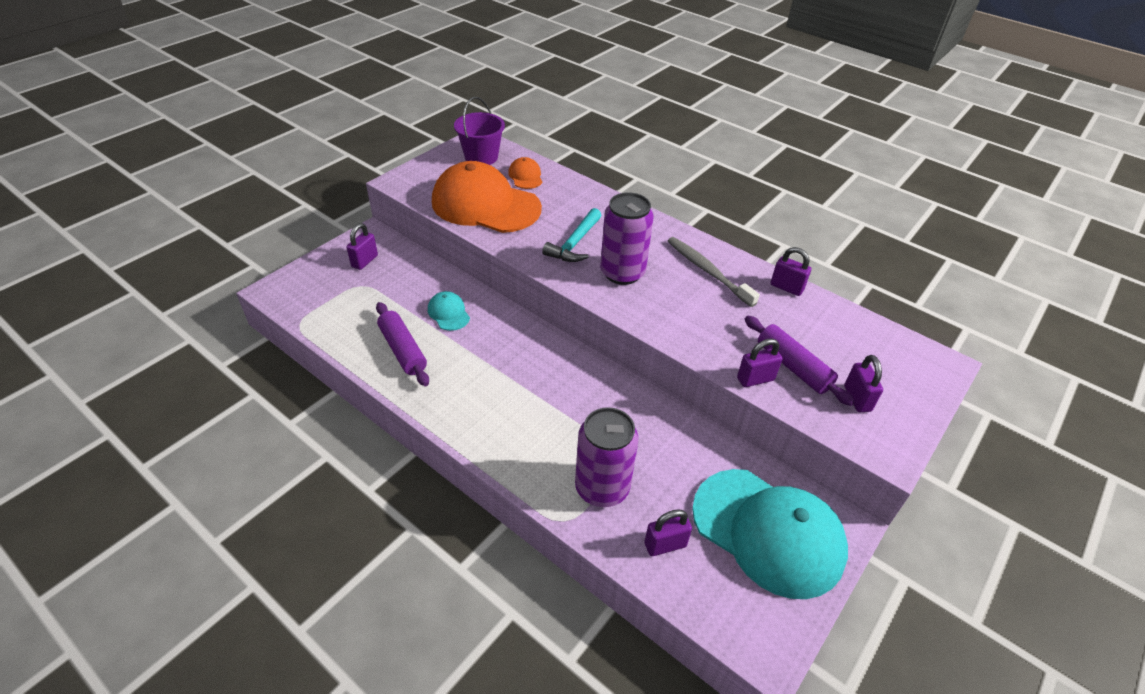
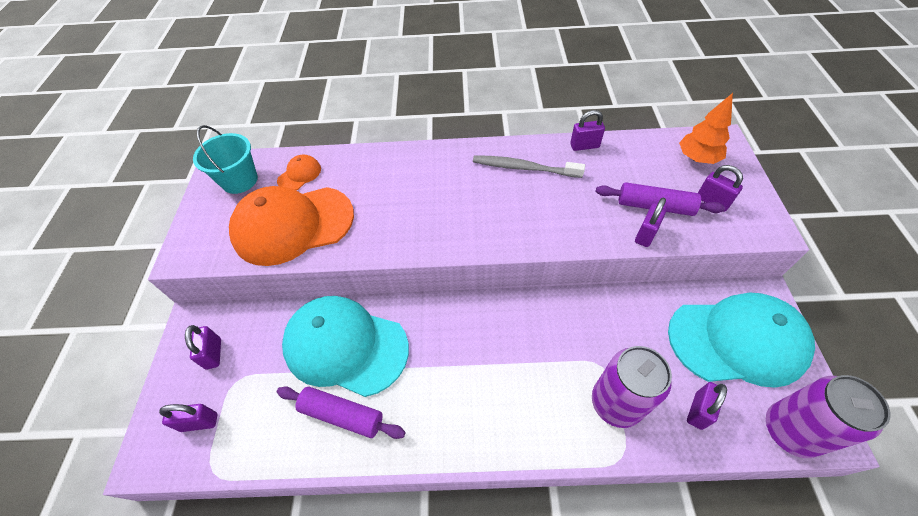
camera: 35 degrees left, 10 degrees up
turquoise cap [428,291,470,331] -> turquoise cap [282,296,409,397], size x2.37
purple bucket [454,97,505,165] -> turquoise bucket [193,125,258,194]
orange cap [508,157,542,189] -> orange cap turned 90 degrees clockwise [277,155,321,190]
turquoise hammer [542,208,602,262] -> none
purple can [600,192,654,285] -> purple can moved to [766,375,890,458]
none -> purple padlock [159,404,217,432]
none -> orange tree [679,93,733,164]

